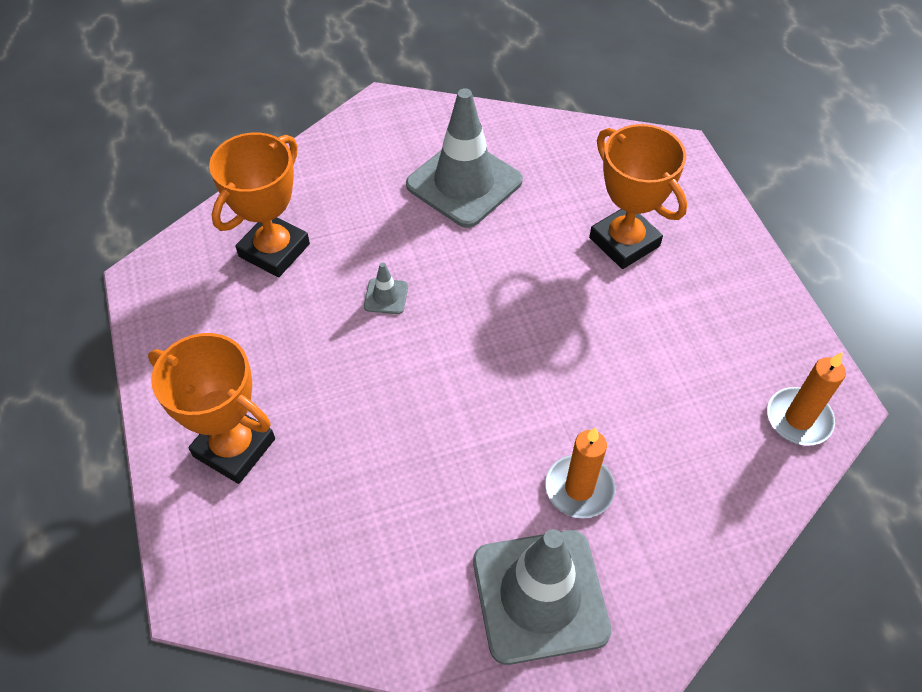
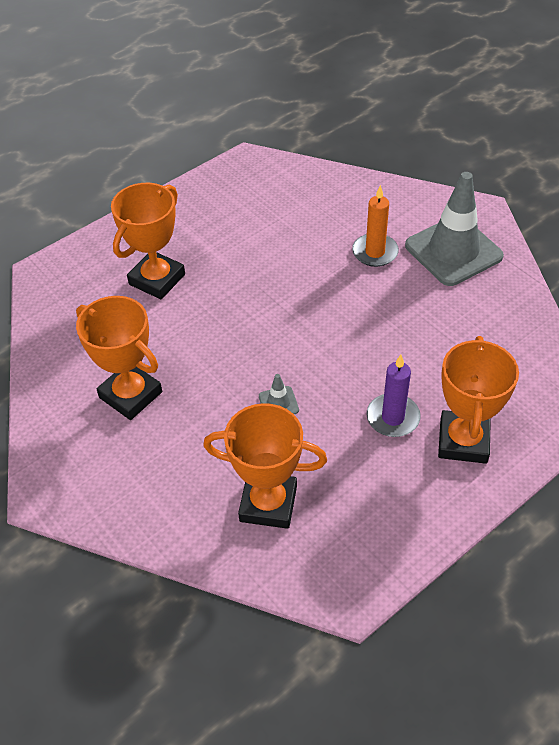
camera: 110 degrees left, 5 degrees down
grey traffic cone [406,88,523,228] -> orange trophy [76,296,162,420]
orange candle [767,352,846,446] -> none
none -> purple candle [366,355,421,437]

